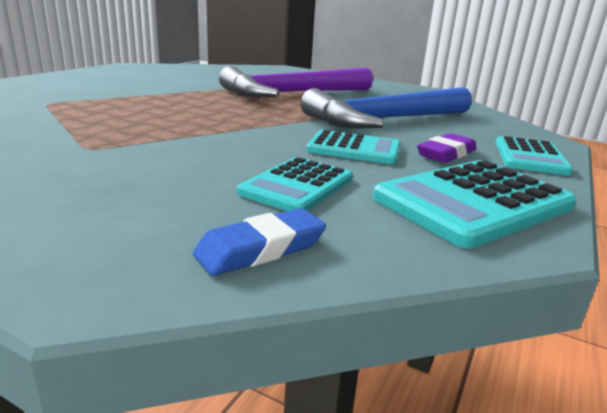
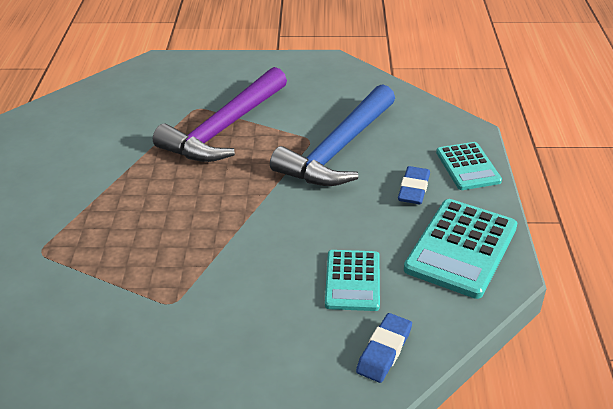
camera: 25 degrees left, 15 degrees up
turquoise calculator [306,130,401,164] -> none
purple eraser [417,133,476,163] -> blue eraser [398,166,430,204]

